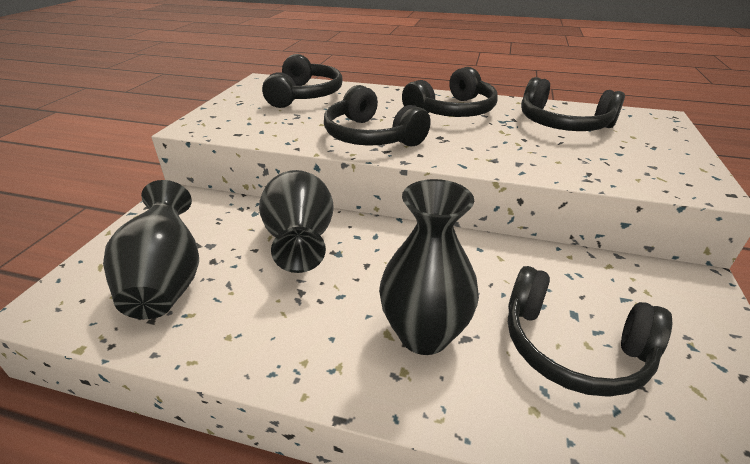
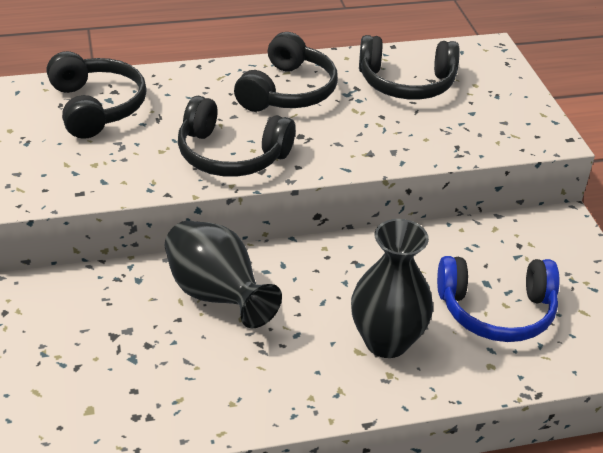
camera: 30 degrees left, 5 degrees up
black vase [103,180,199,319] -> none
black headphones [508,266,672,397] -> blue headphones [437,256,560,342]

